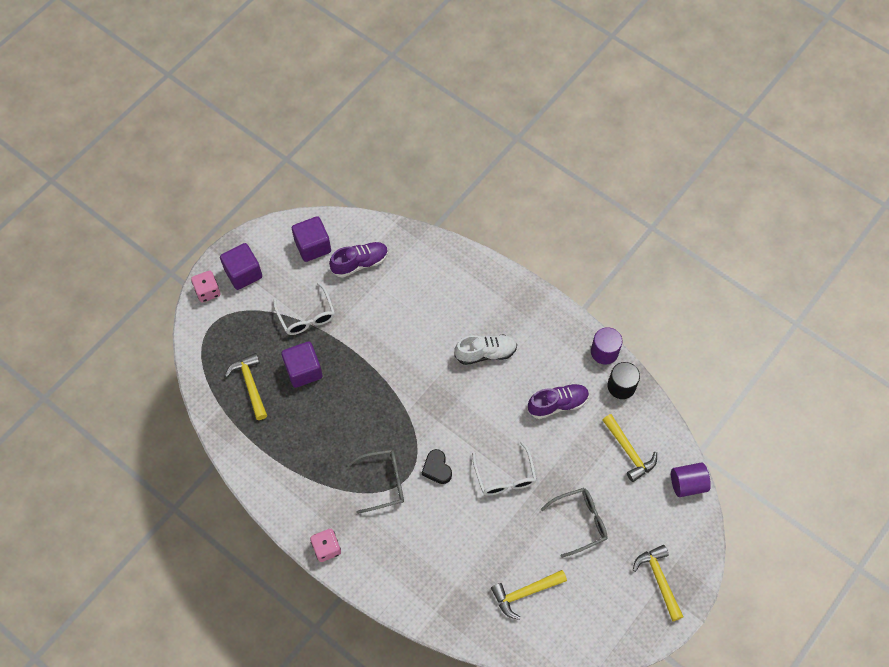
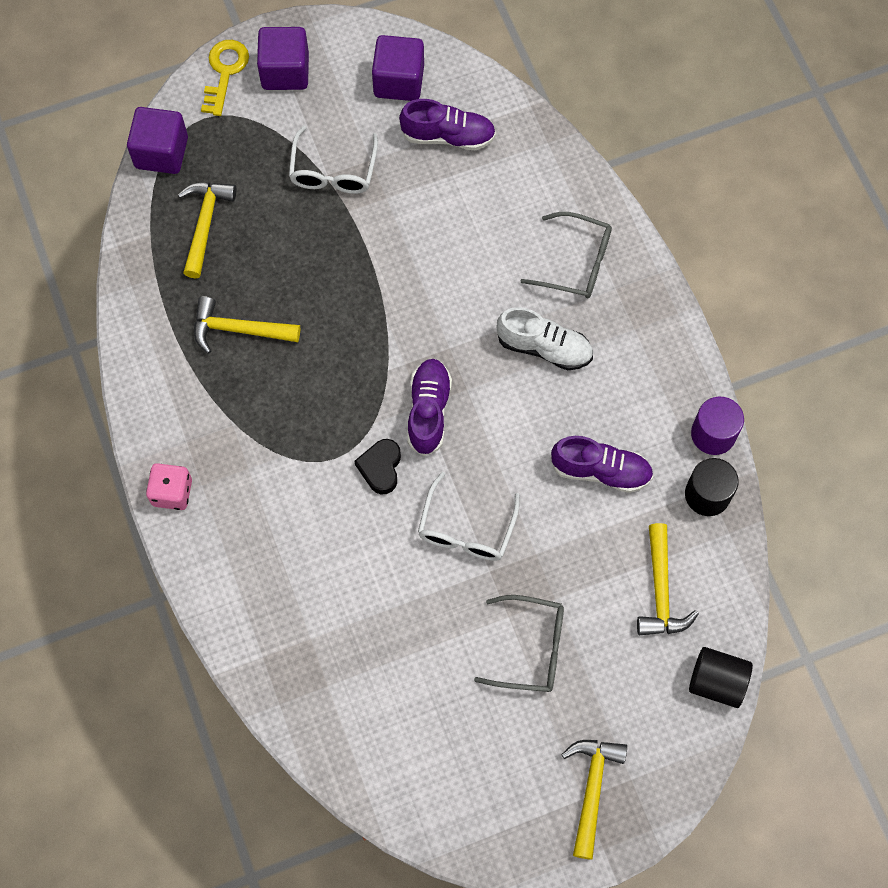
camera: 30 degrees right, 5 degrees up
pink dice [191,271,220,302] -> yellow key [201,40,249,116]
purple cube [281,342,323,388] -> purple cube moved to [127,107,188,174]
grey glasses [347,450,404,514] -> grey glasses moved to [521,212,612,298]
yellow hammer [491,570,567,620] -> yellow hammer moved to [194,296,300,354]
purple cylinder [671,462,711,497] -> black cylinder [689,647,753,708]
none -> purple shoe [407,359,452,456]

